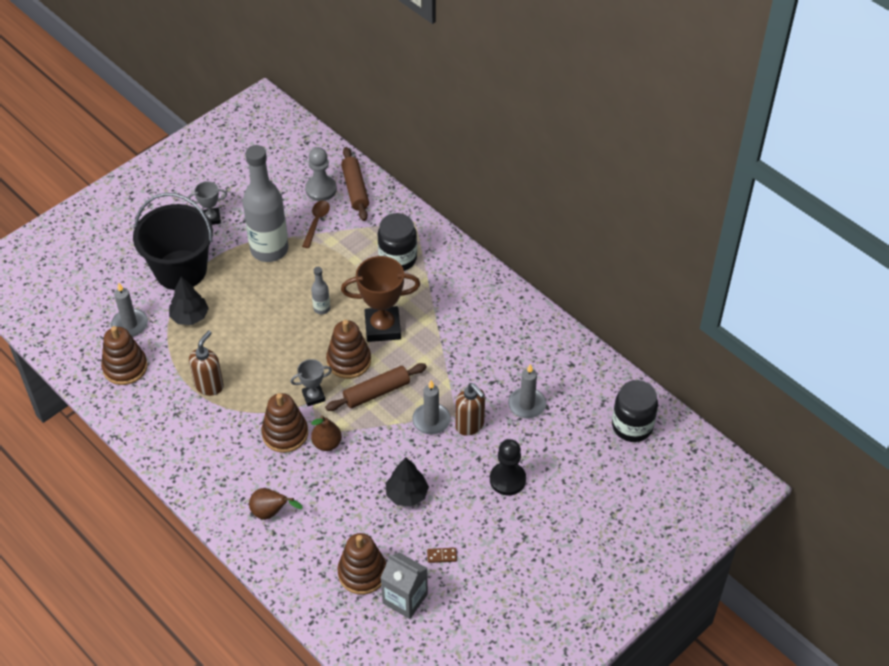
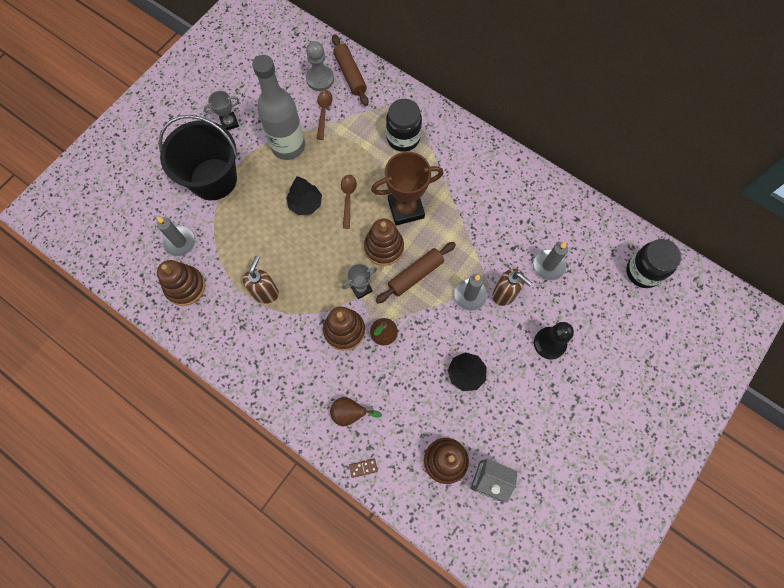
camera: 10 degrees left, 20 degrees up
black tree [169,277,209,325] -> black tree moved to [286,176,322,215]
grey bottle [311,267,330,314] -> brown spoon [341,174,357,229]
brown domino [427,548,457,563] -> brown domino moved to [349,459,378,478]

